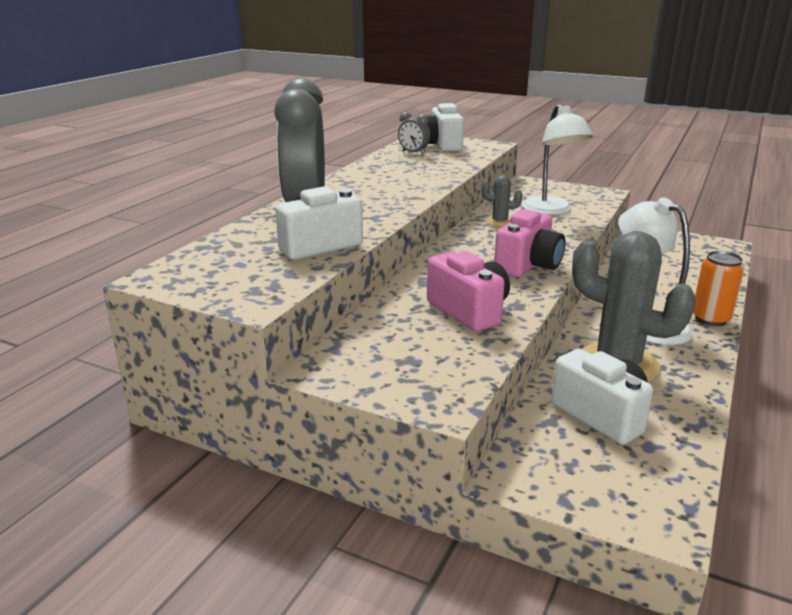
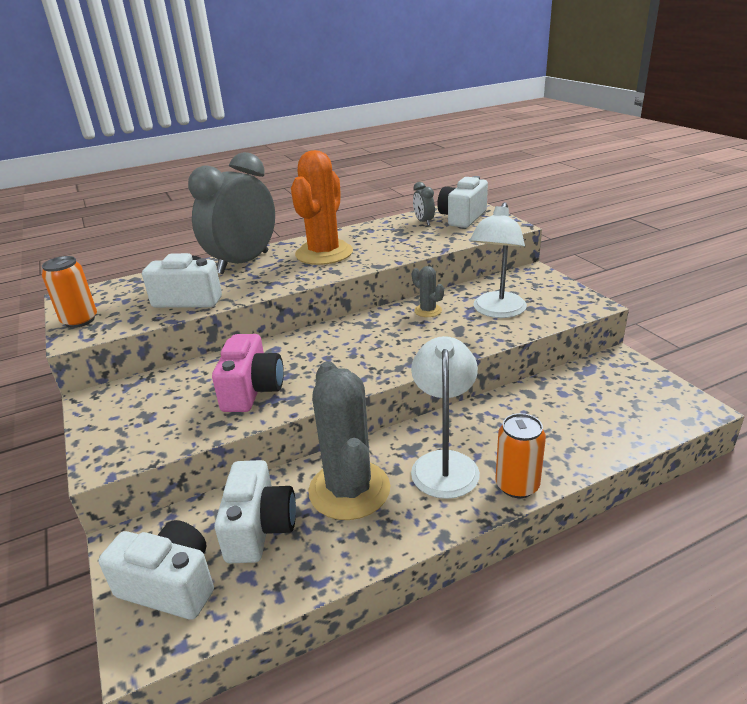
camera: 40 degrees right, 5 degrees up
pink camera [494,209,566,277] -> none
none -> orange can [42,256,97,328]
none -> white camera [98,520,214,620]
none -> orange cactus [291,150,353,265]

